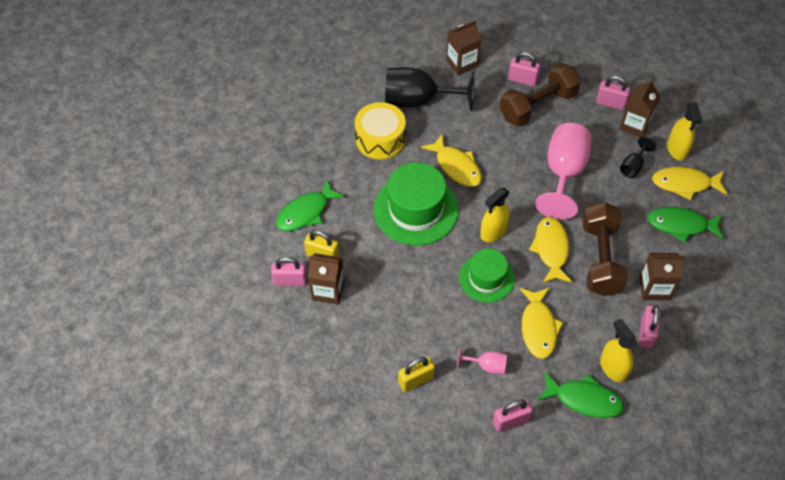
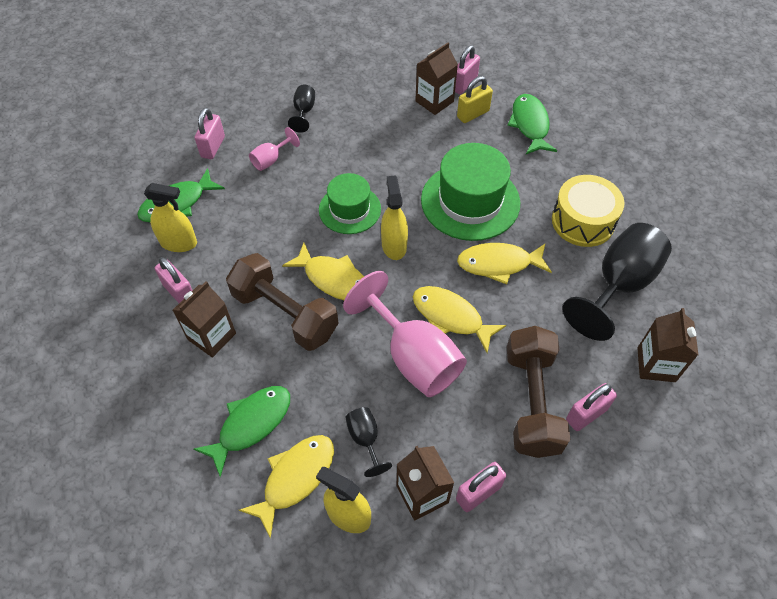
camera: 125 degrees right, 0 degrees up
yellow padlock [398,357,435,392] -> black goblet [288,85,315,133]
yellow fish [520,288,563,359] -> yellow fish moved to [413,286,506,353]

